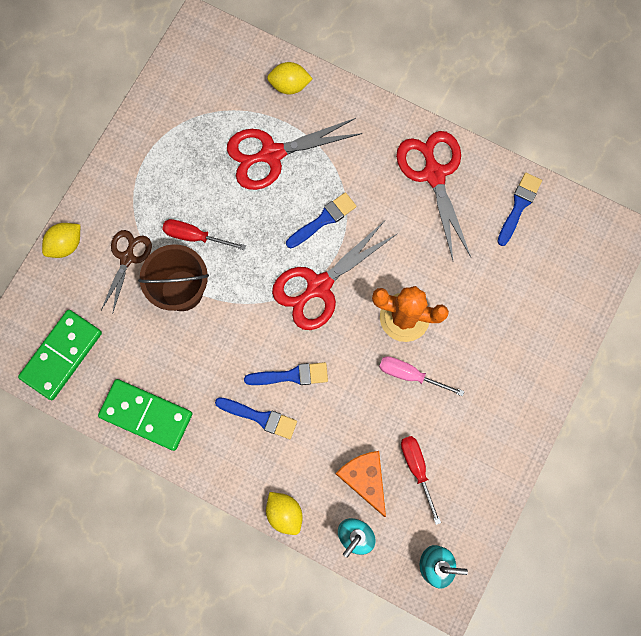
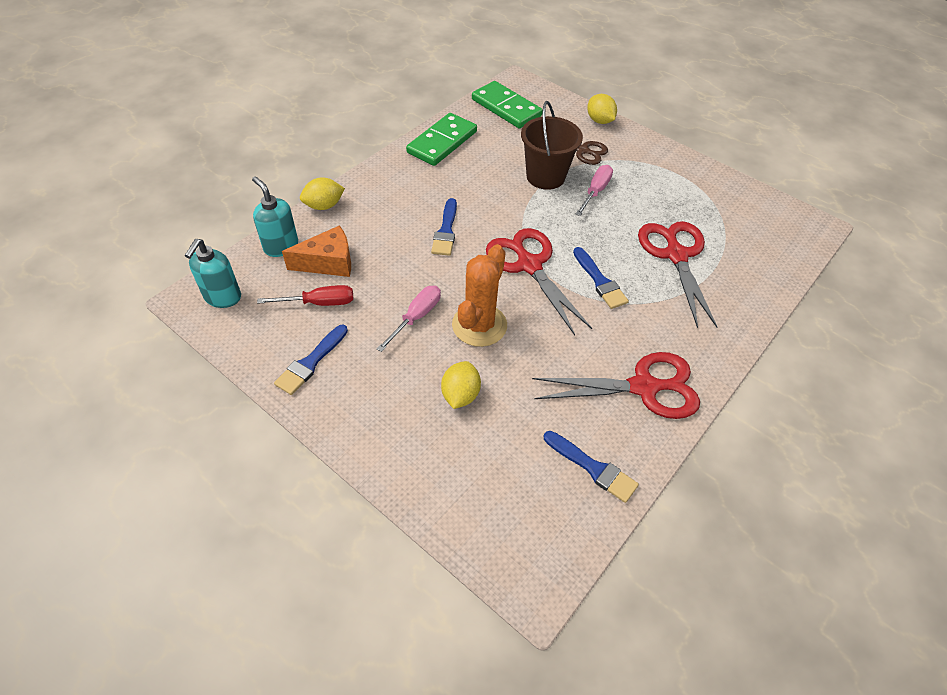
camera: 100 degrees right, 25 degrees down
red screwdriver [162,219,246,251] -> pink screwdriver [576,165,613,216]
blue brush [215,397,297,439] -> blue brush moved to [274,325,348,395]
yellow lemon [267,62,313,94] -> yellow lemon moved to [441,361,481,409]

